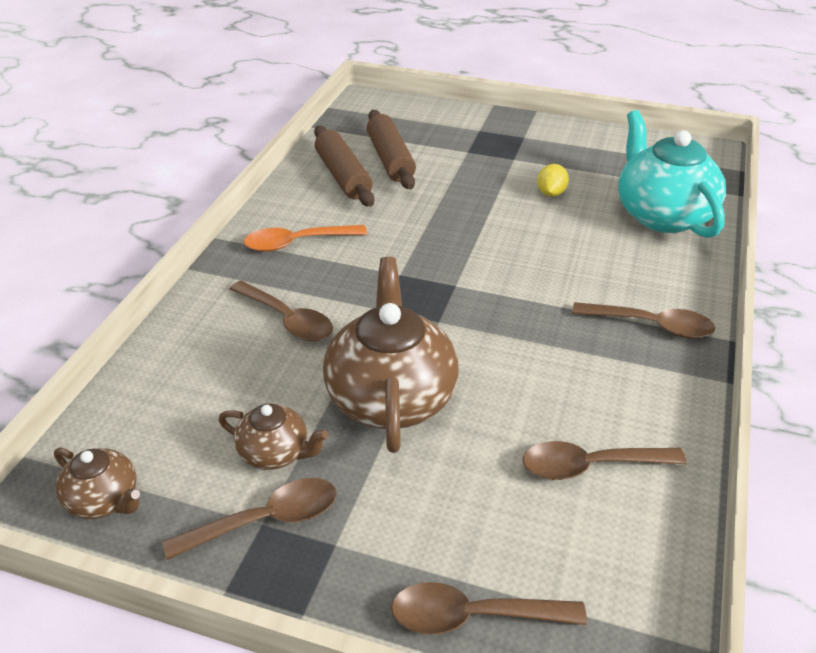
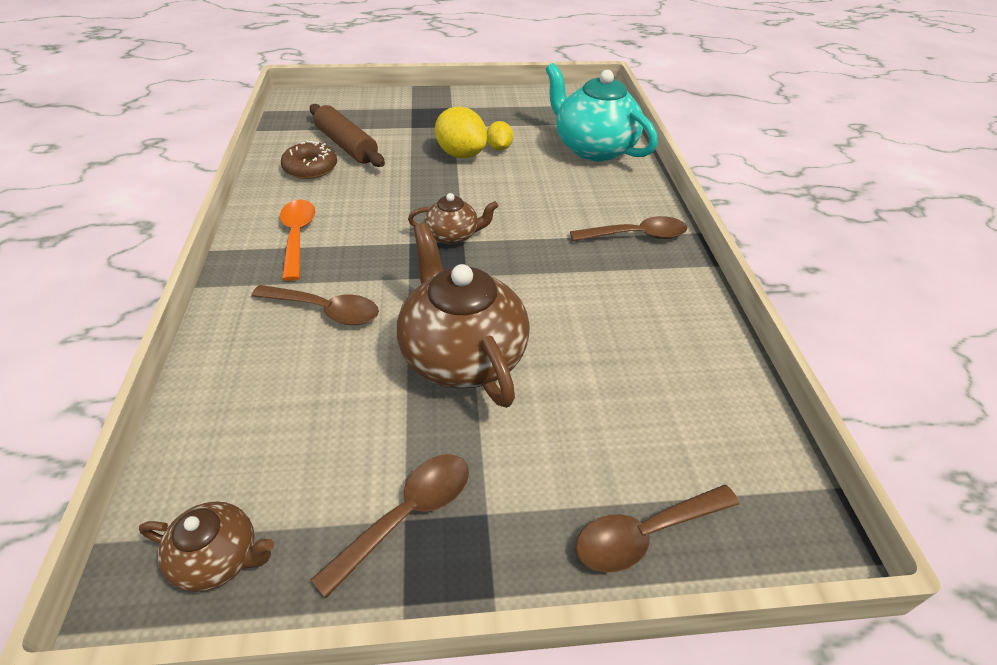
camera: 25 degrees left, 5 degrees up
brown teapot [219,403,328,470] -> brown teapot moved to [408,193,499,245]
orange spoon [244,225,367,252] -> orange spoon turned 120 degrees clockwise [280,200,315,281]
brown rolling pin [314,126,374,207] -> brown donut [281,140,337,179]
brown spoon [523,441,687,480] -> none
none -> yellow lemon [435,107,487,158]

